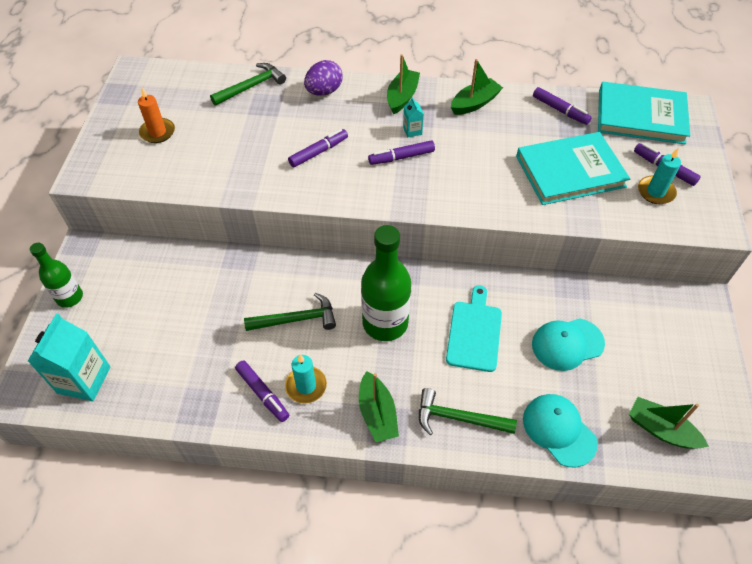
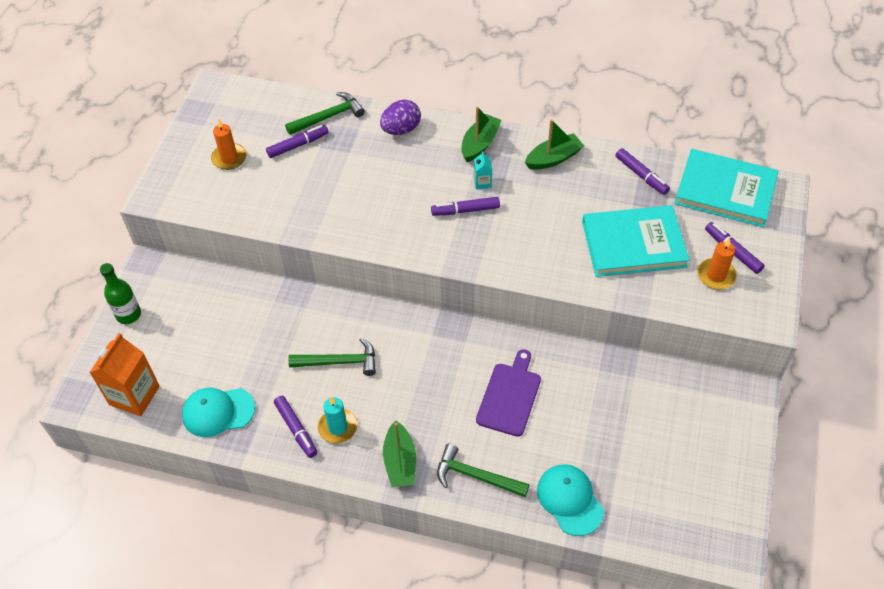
camera: 10 degrees right, 0 degrees up
turquoise carton [28,313,111,401] -> orange carton [89,333,160,416]
purple marker [288,129,348,167] -> purple marker moved to [266,125,328,158]
green bottle [361,225,411,341] -> none
turquoise cutting board [446,285,502,372] -> purple cutting board [476,349,541,437]
turquoise cap [532,318,605,371] -> turquoise cap moved to [182,388,255,437]
green boat [629,397,709,449] -> none
turquoise candle [638,148,681,204] -> orange candle [697,238,737,289]

